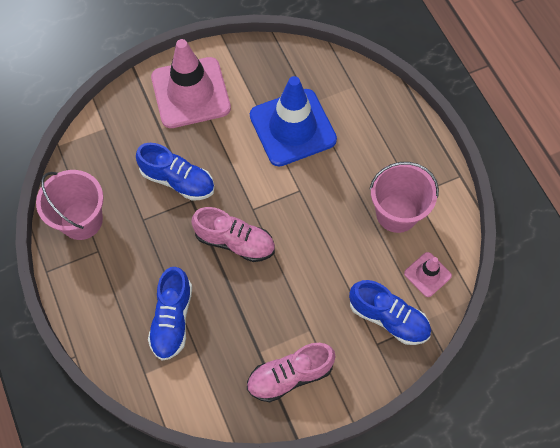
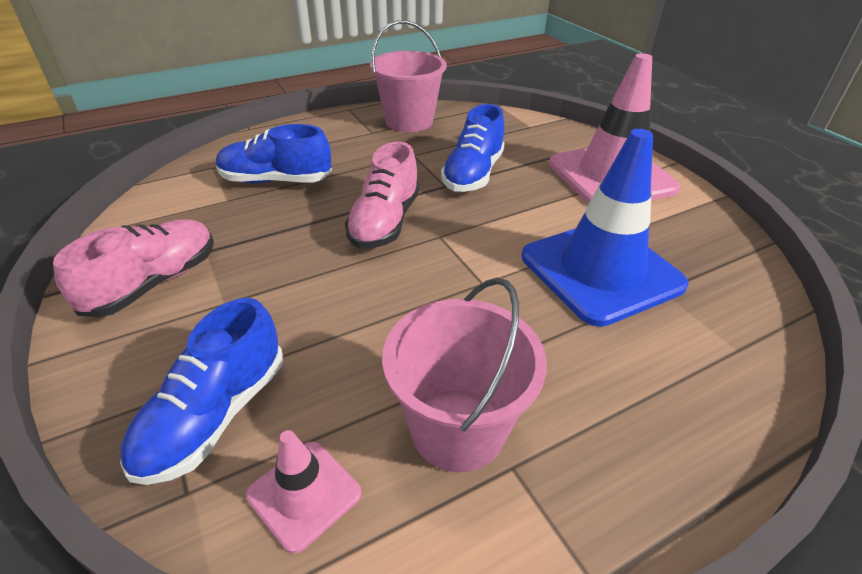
camera: 85 degrees right, 25 degrees down
pink shoe [247,343,336,402] -> pink shoe turned 60 degrees clockwise [53,219,214,317]

